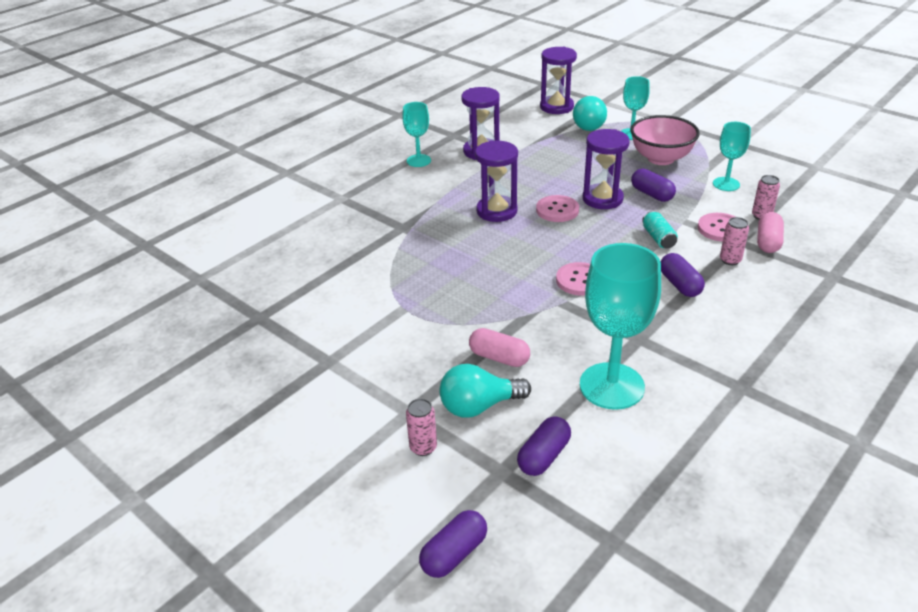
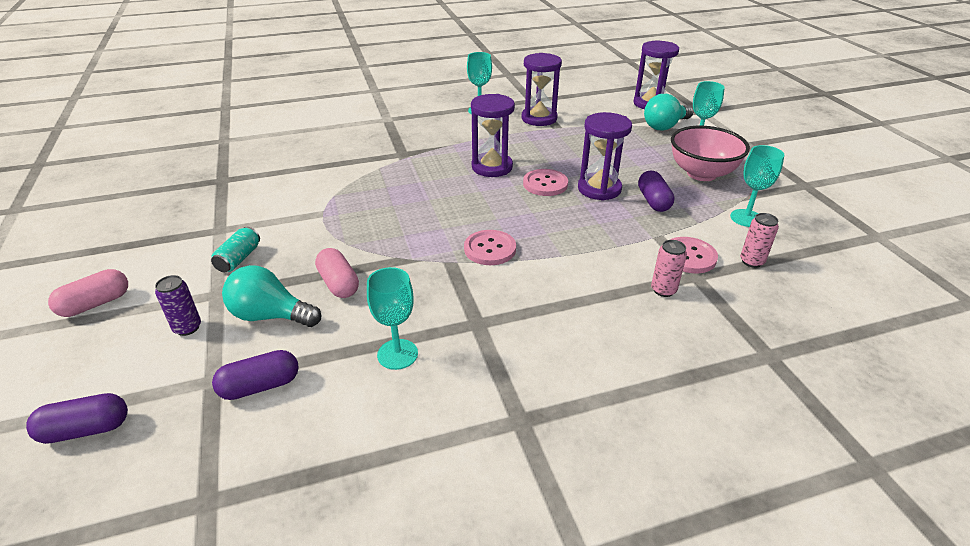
camera: 30 degrees right, 0 degrees up
pink can [406,398,437,456] -> purple can [155,275,201,336]
turquoise goblet [580,243,661,410] -> turquoise goblet [367,267,418,370], size x0.56
turquoise can [642,211,678,249] -> turquoise can moved to [211,227,260,272]
purple capsule [661,253,705,297] -> none
pink capsule [757,212,784,253] -> pink capsule moved to [48,269,128,317]

